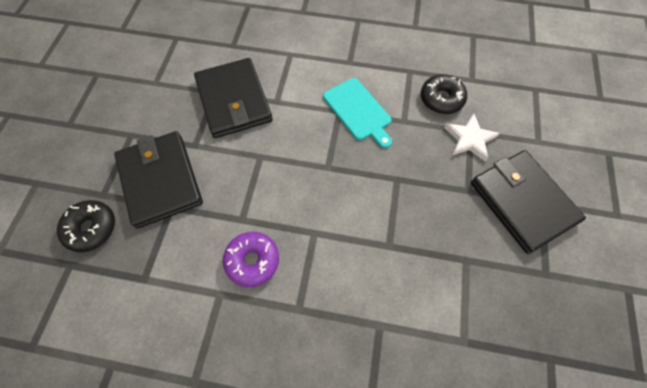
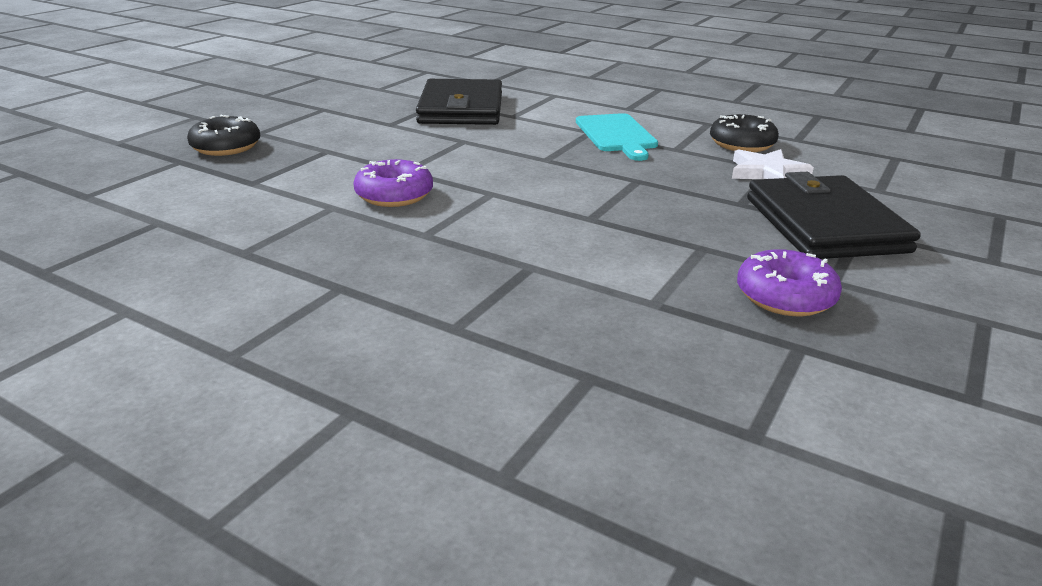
camera: 20 degrees right, 35 degrees down
black wallet [114,131,203,228] -> none
none -> purple donut [737,249,842,316]

